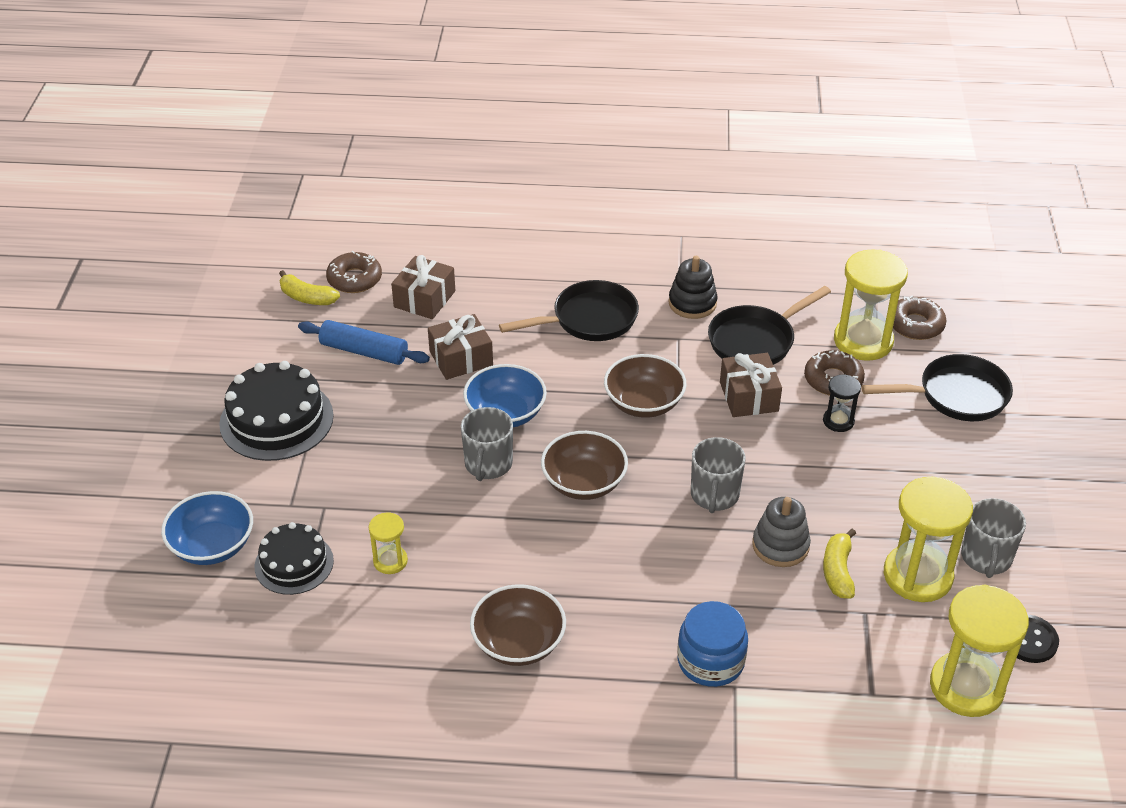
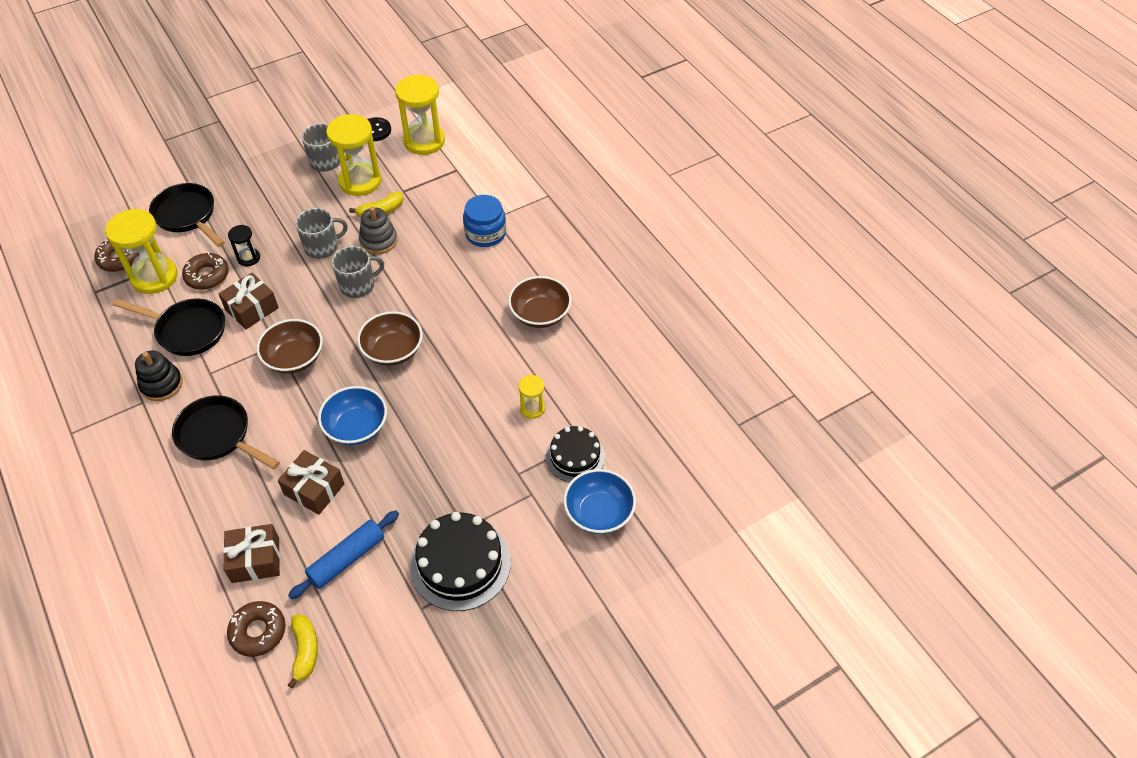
camera: 125 degrees left, 10 degrees up
blue rolling pin [298,320,430,365] -> blue rolling pin turned 60 degrees clockwise [288,510,399,599]
grey mug [461,407,513,481] -> grey mug moved to [295,208,348,259]

